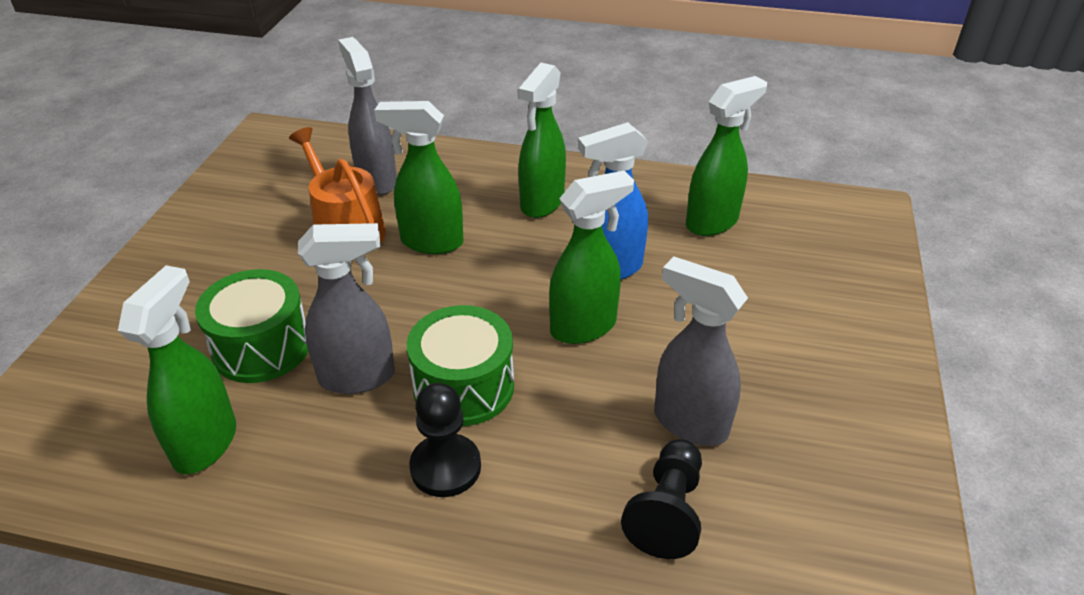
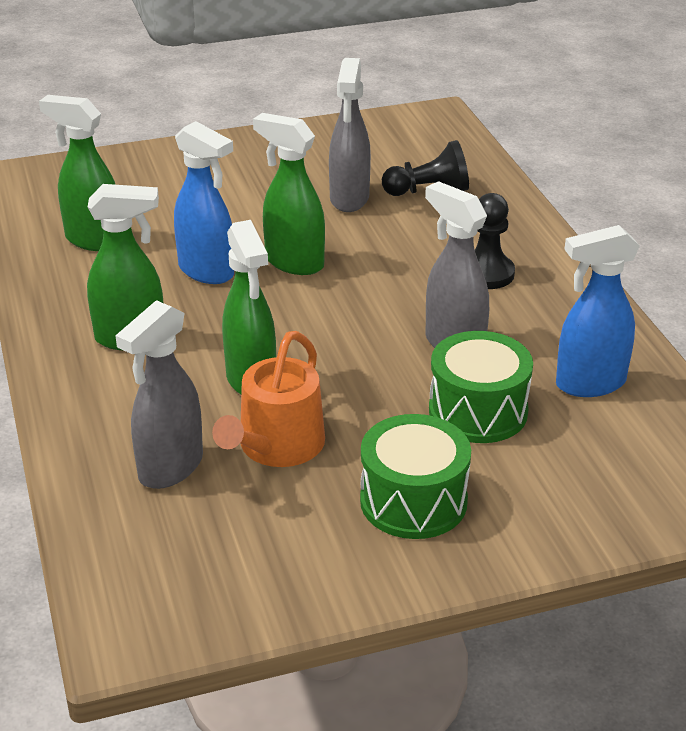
camera: 120 degrees left, 5 degrees down
green spray bottle [118,265,236,474] -> blue spray bottle [556,225,640,397]
green drum [407,305,514,426] -> green drum moved to [360,414,471,539]

